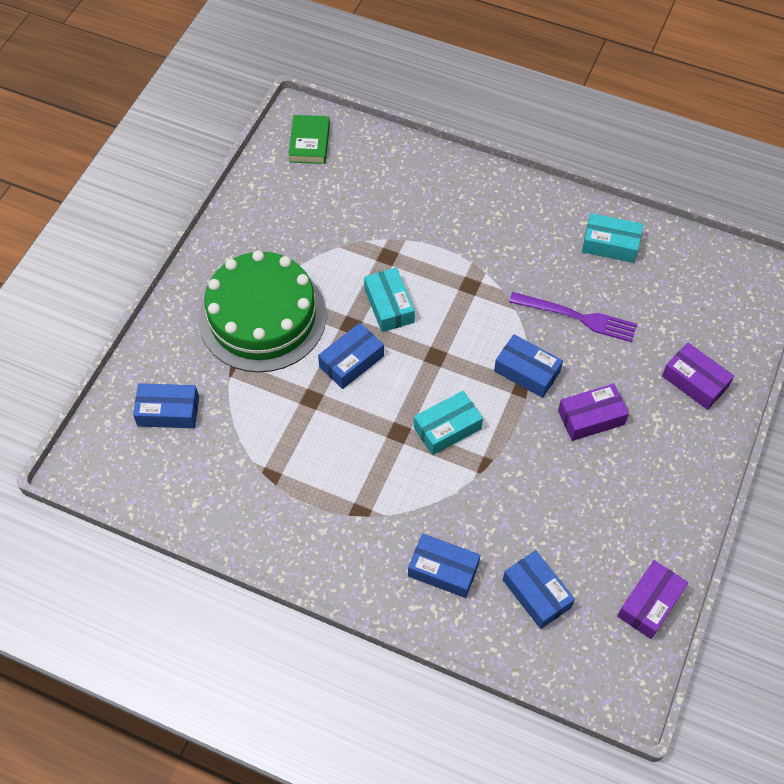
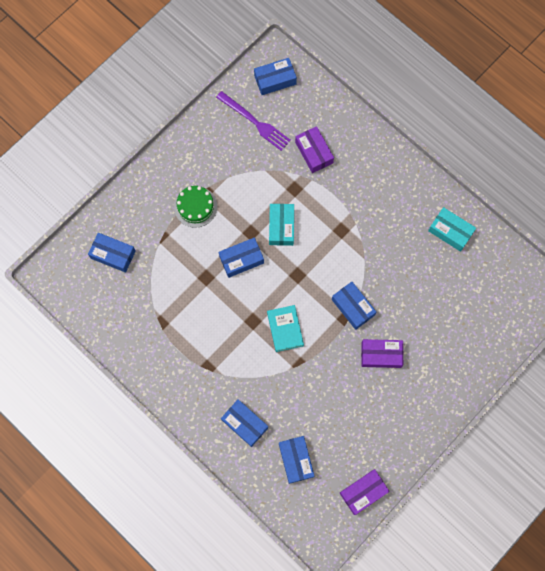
camera: 20 degrees right, 15 degrees up
green cake [199,250,326,372] -> green cake [174,186,217,228], size x0.49
green book [288,115,330,164] -> blue box [254,58,297,95]
turquoise box [414,391,483,455] -> turquoise book [267,305,304,352]
purple fork [509,292,637,342] -> purple fork moved to [216,91,291,151]
purple box [662,343,734,410] -> purple box moved to [295,126,334,173]

